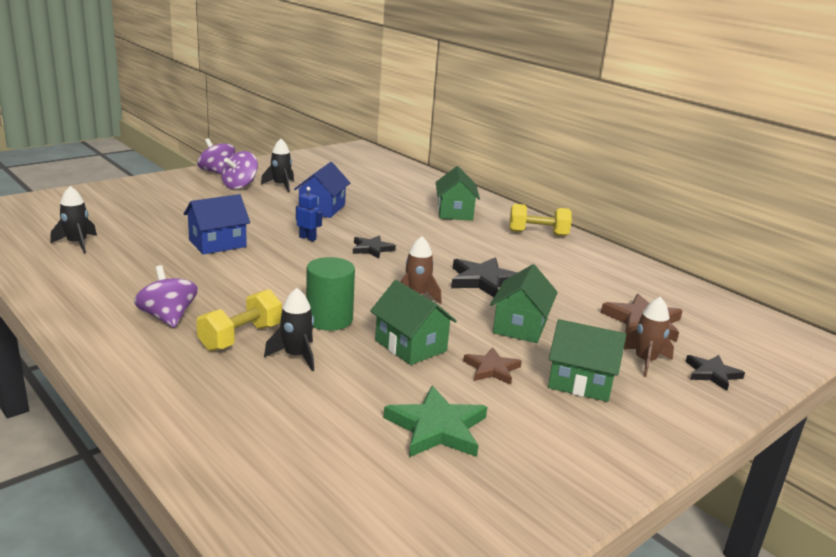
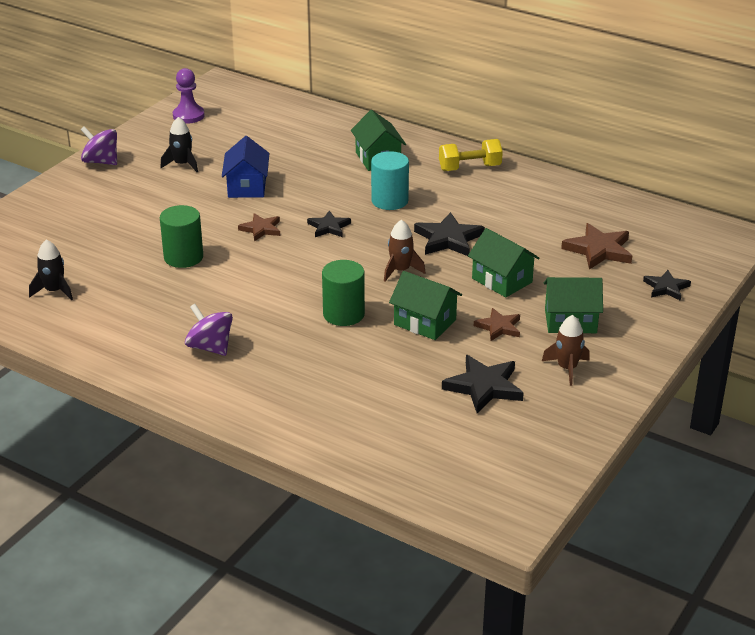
camera: 15 degrees left, 10 degrees up
blue house [184,194,250,255] -> green cylinder [160,205,203,268]
yellow dumbbell [196,289,282,351] -> none
purple spinning top [221,151,258,189] -> none
black rocket [264,288,314,371] -> none
blue robot [296,187,322,241] -> brown star [238,213,280,242]
green star [384,386,487,457] -> black star [442,355,524,413]
green house [490,264,558,343] -> green house turned 45 degrees counterclockwise [468,228,540,297]
brown rocket [624,297,674,377] -> brown rocket moved to [542,315,590,386]
none -> purple pawn [173,68,205,123]
none -> turquoise cylinder [371,151,409,210]

